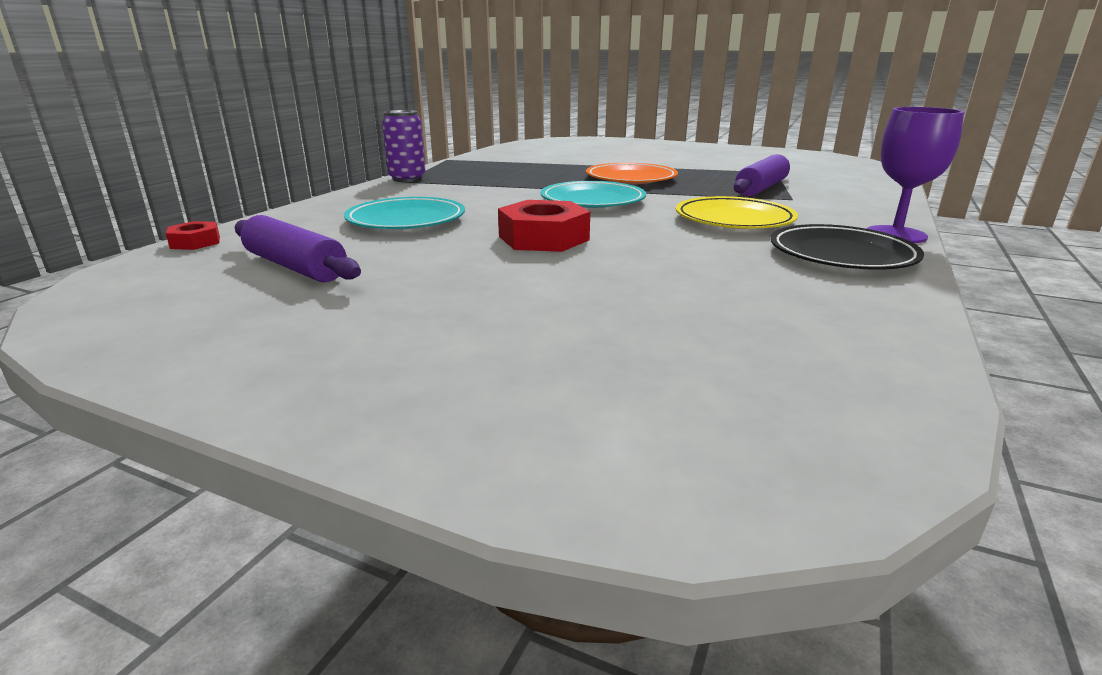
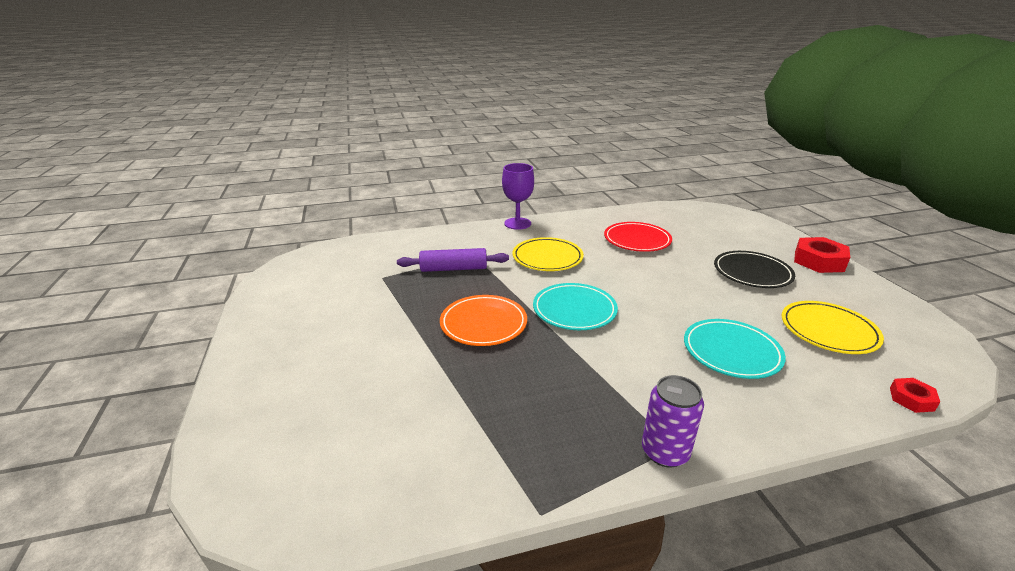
camera: 130 degrees left, 5 degrees up
purple rolling pin [235,215,361,282] -> yellow plate [782,301,884,354]
red nut [498,200,590,252] -> red nut moved to [794,237,850,273]
black plate [770,224,924,270] -> black plate moved to [714,251,795,288]
none -> red plate [604,222,672,252]

